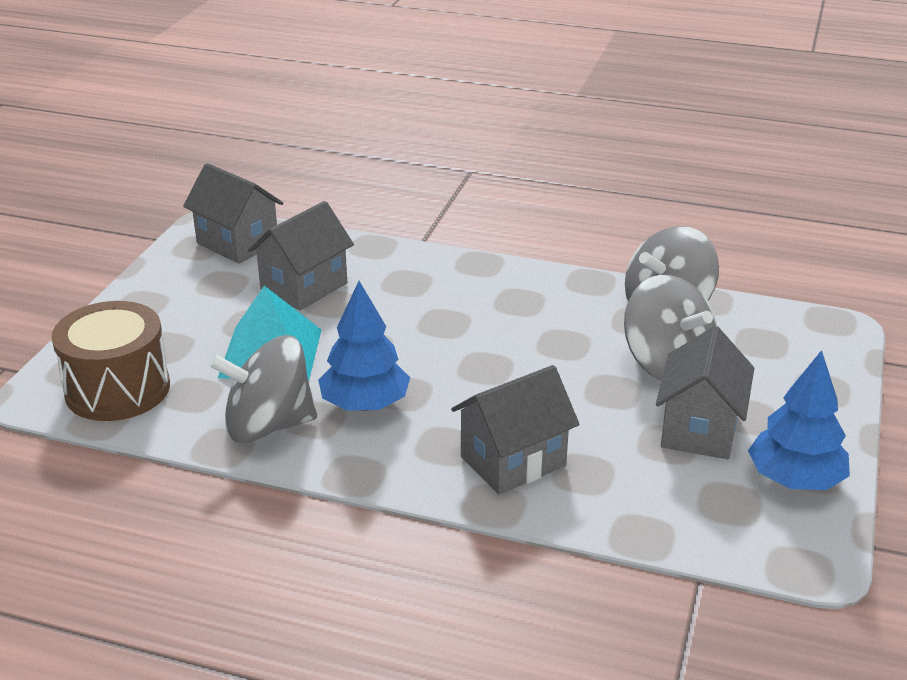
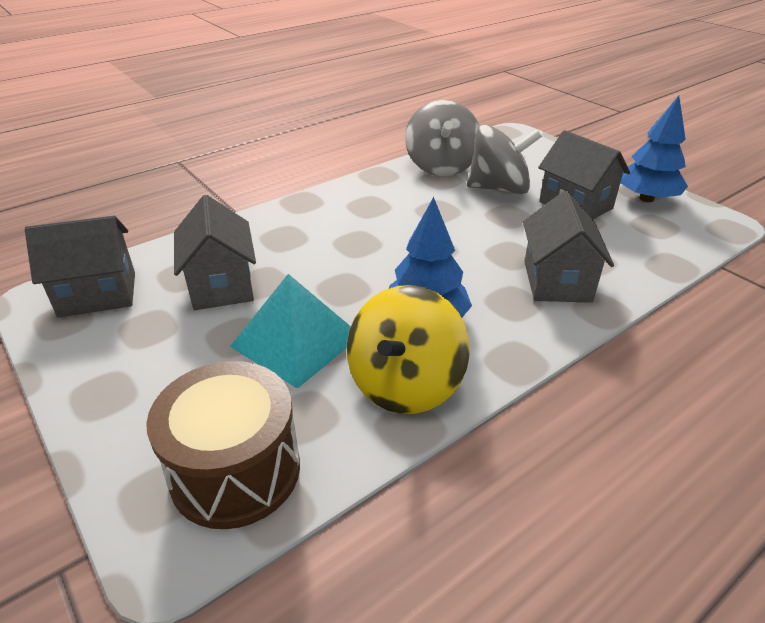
camera: 55 degrees left, 5 degrees up
grey spinning top [209,335,317,443] -> yellow spinning top [347,285,470,414]

